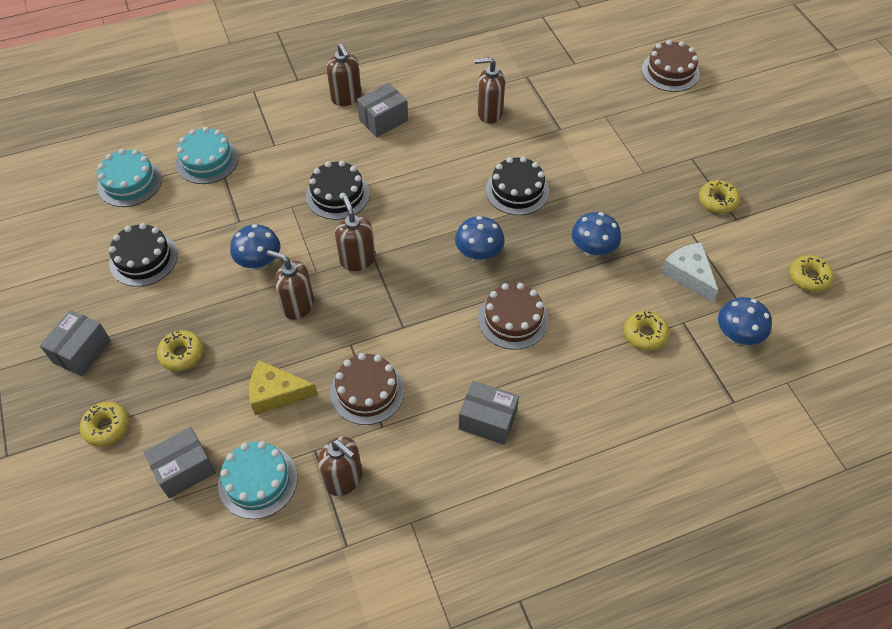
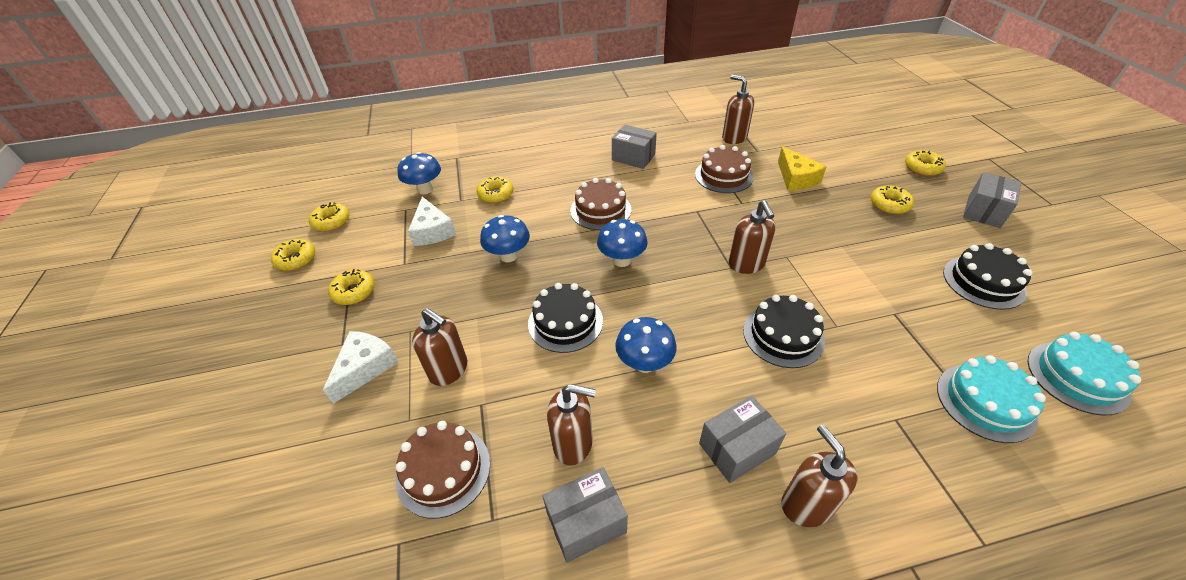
camera: 170 degrees left, 10 degrees down
grey box [143,427,216,499] -> grey box moved to [542,467,628,563]
turquoise cake [218,441,297,519] -> none
blue mushroom [230,224,280,270] -> blue mushroom moved to [615,317,677,373]
yellow cheese [249,360,318,415] -> yellow cheese turned 60 degrees clockwise [778,147,827,191]
brown soap dispenser [267,250,314,320] -> brown soap dispenser moved to [412,308,467,386]
brown cake [642,40,700,92] -> brown cake moved to [395,421,490,519]
none -> yellow donut [271,239,316,271]
none -> white cheese [323,331,399,404]

